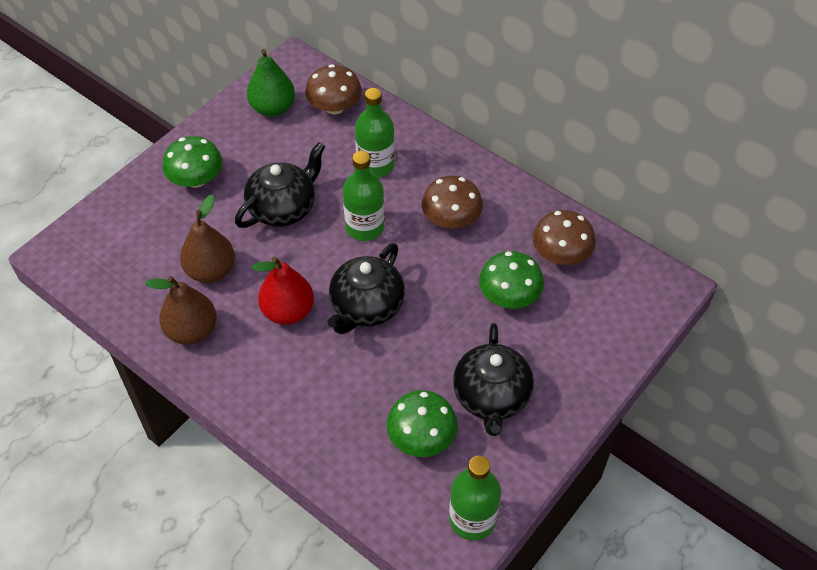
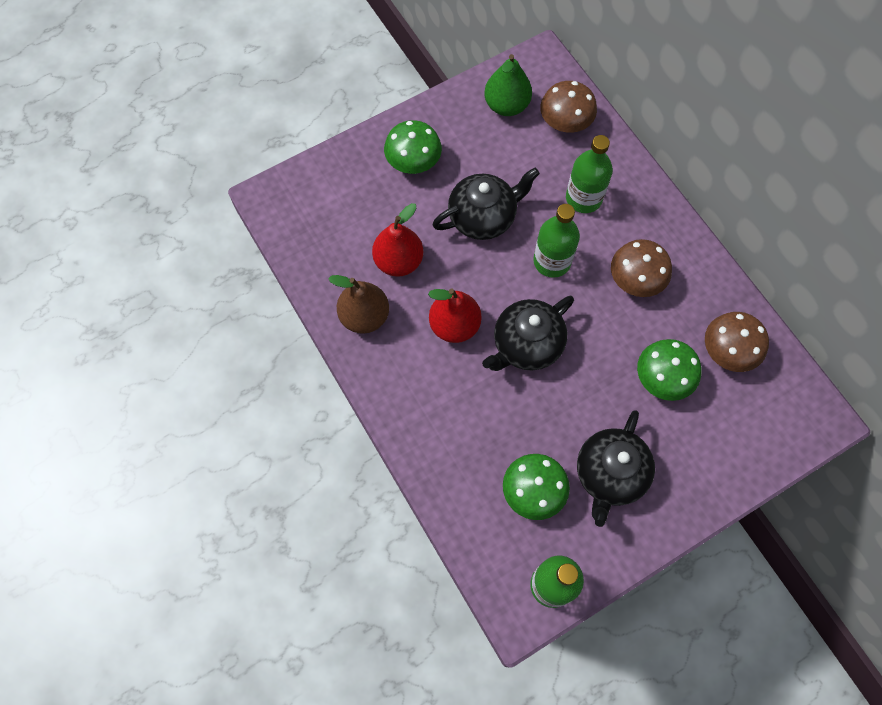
camera: 20 degrees right, 15 degrees up
brown pear [180,195,235,283] -> red pear [372,203,423,277]

